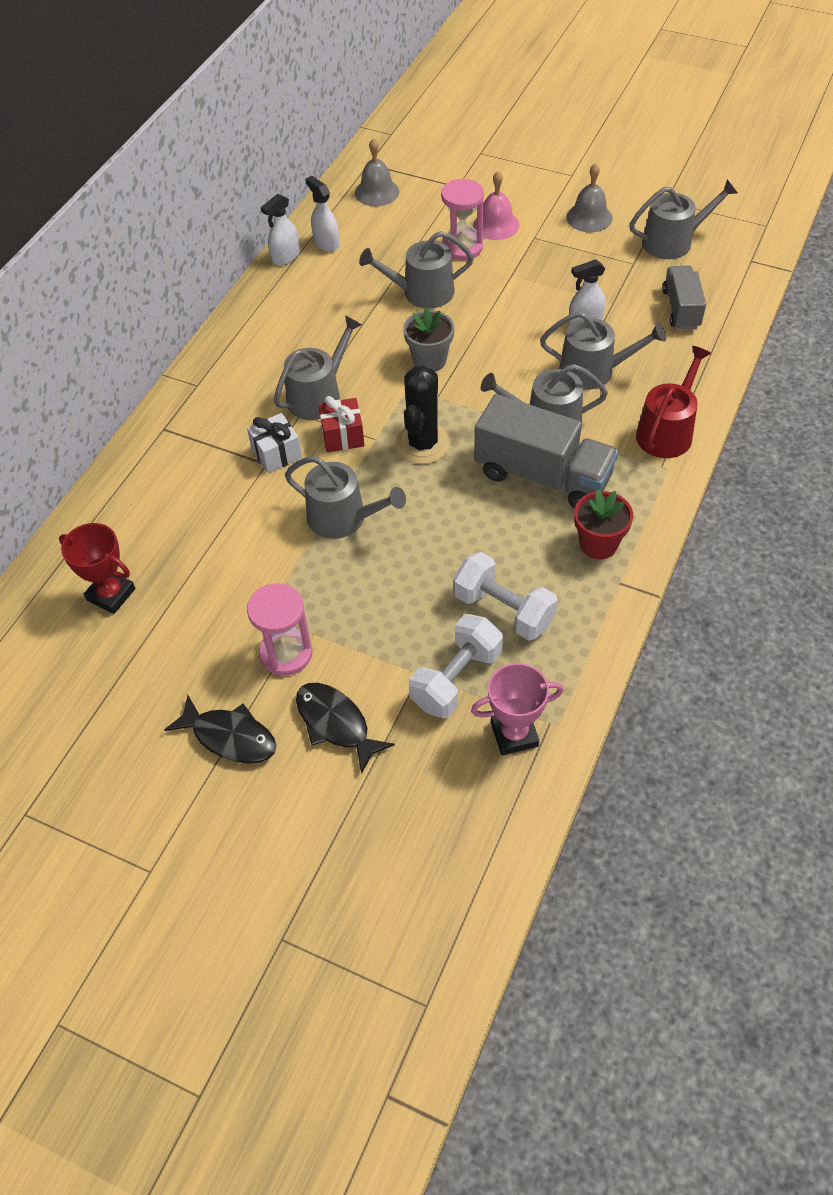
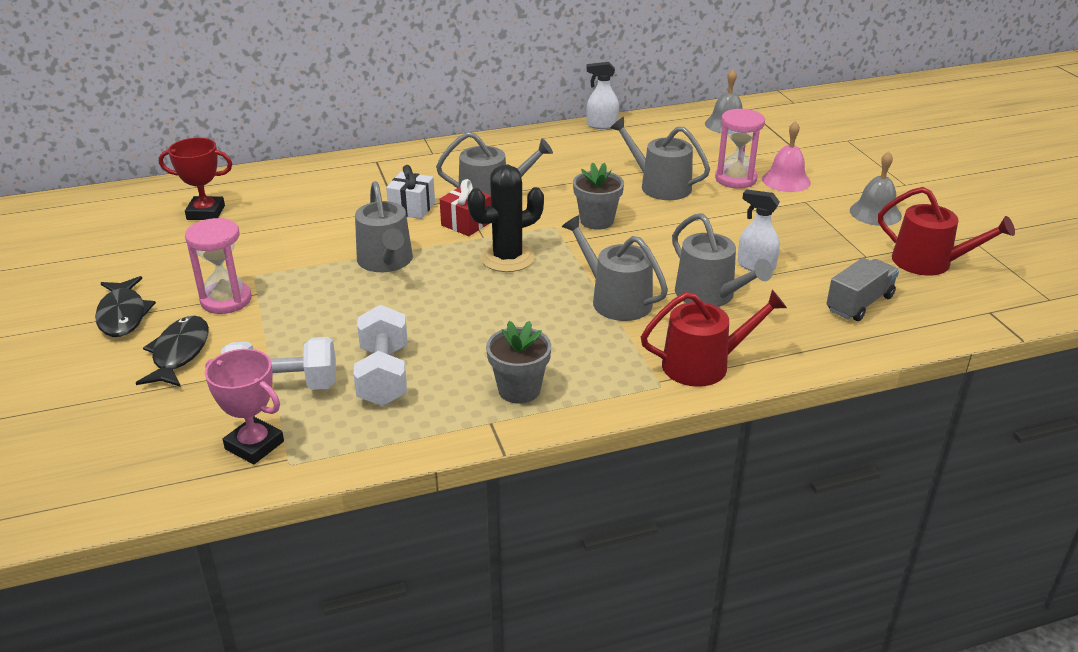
camera: 45 degrees right, 20 degrees down
red trophy [59,523,135,614] -> red trophy turned 75 degrees counterclockwise [159,138,232,220]
white spray bottle [305,176,340,252] -> none
grey truck [474,394,618,509] -> none
red flower pot [574,489,633,560] -> grey flower pot [486,321,551,404]
grey watering can [630,179,738,259] -> red watering can [878,187,1015,276]

